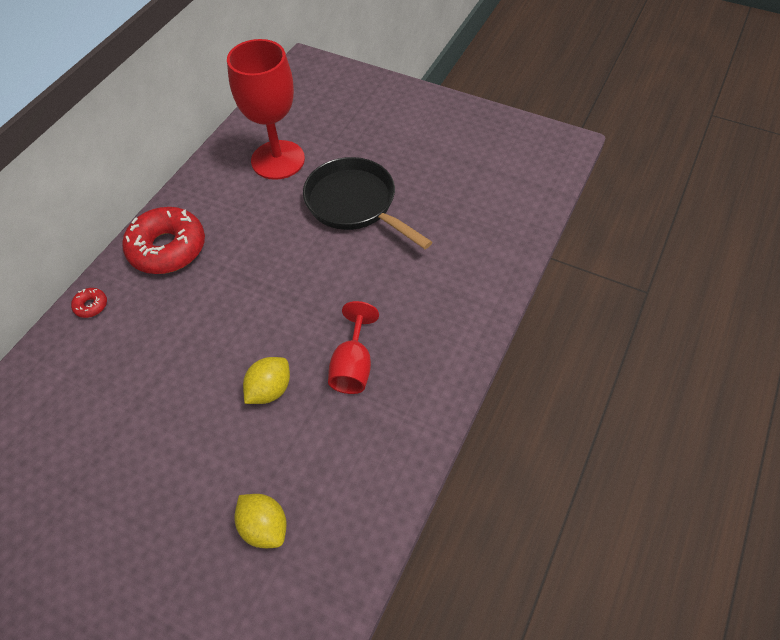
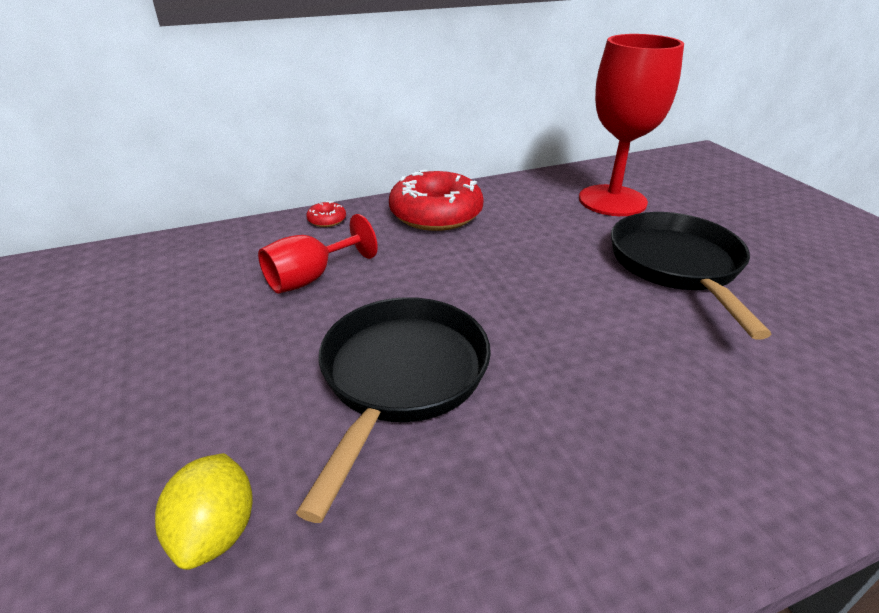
camera: 40 degrees right, 20 degrees down
yellow lemon [243,357,290,404] -> black pan [296,297,491,523]
red goblet [328,301,379,394] -> red goblet moved to [258,214,378,294]

